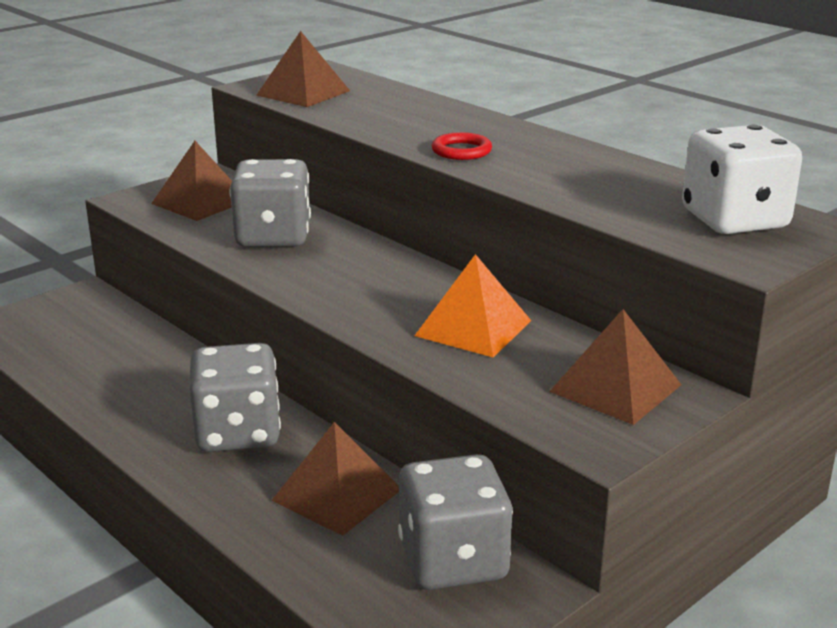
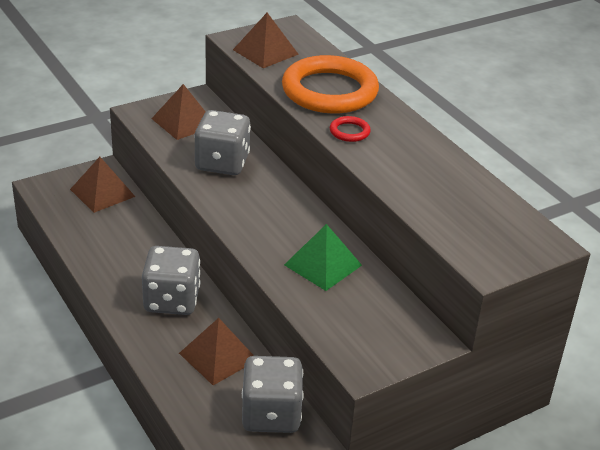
camera: 10 degrees right, 10 degrees up
orange pyramid [415,254,531,357] -> green pyramid [284,224,362,291]
brown pyramid [549,309,681,425] -> brown pyramid moved to [70,157,135,213]
white dice [682,125,802,234] -> none
none -> orange ring [282,55,379,113]

